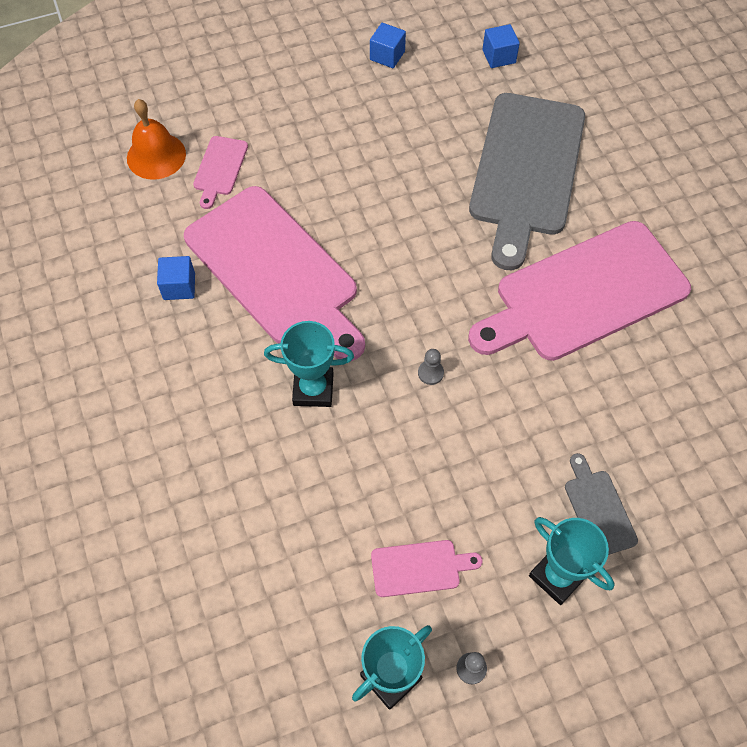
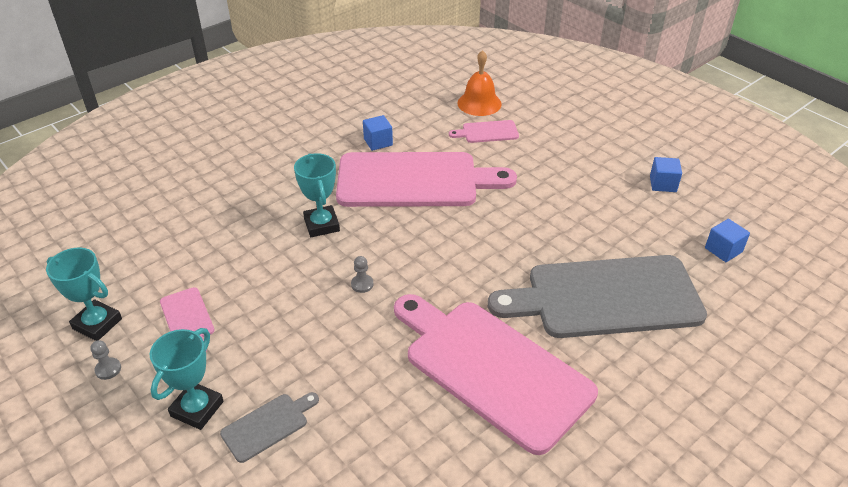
camera: 70 degrees right, 20 degrees down
pink cutting board [184,186,365,361] -> pink cutting board turned 120 degrees counterclockwise [336,152,517,207]

